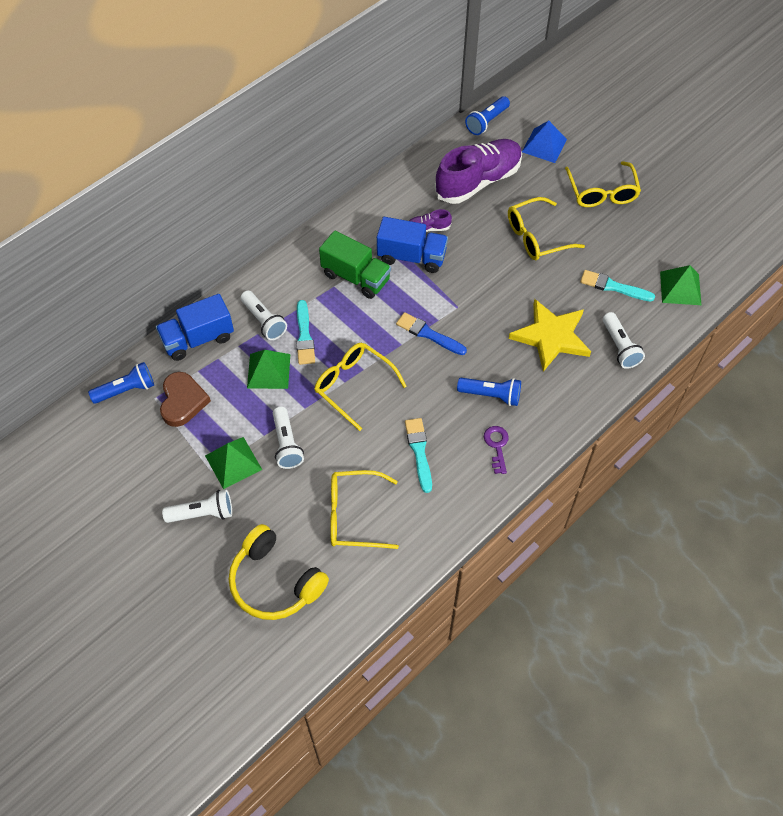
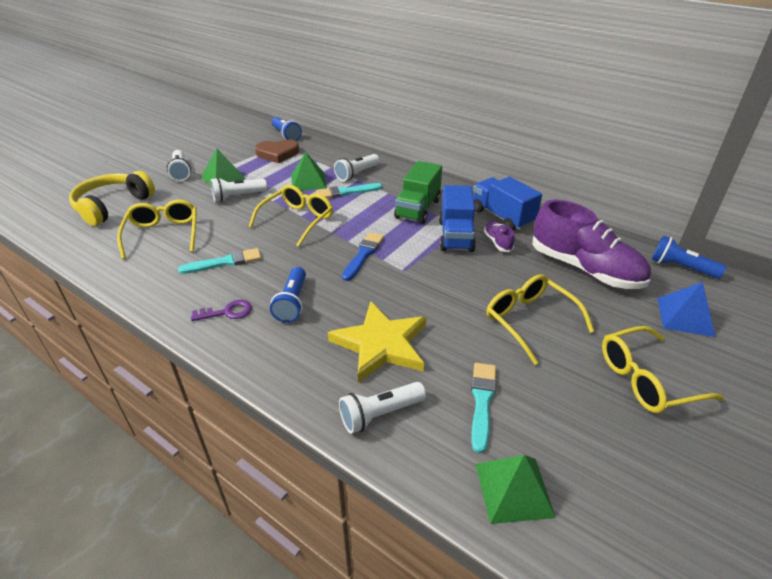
camera: 80 degrees right, 20 degrees down
blue truck [156,294,234,361] -> blue truck moved to [473,177,542,230]

